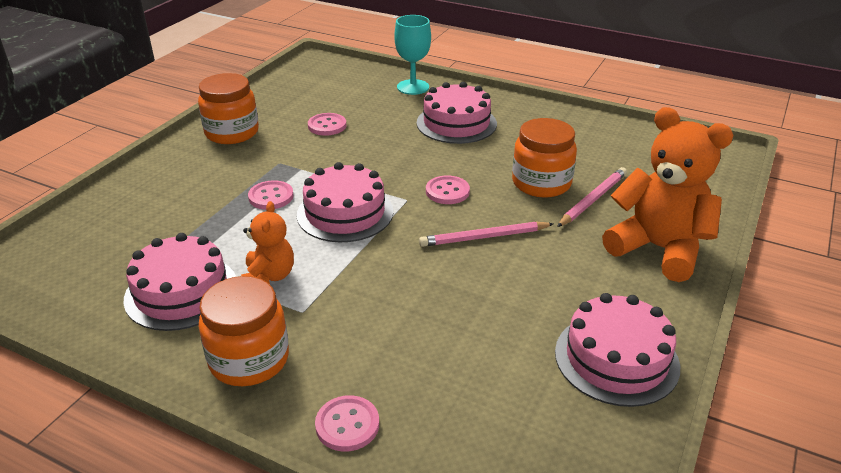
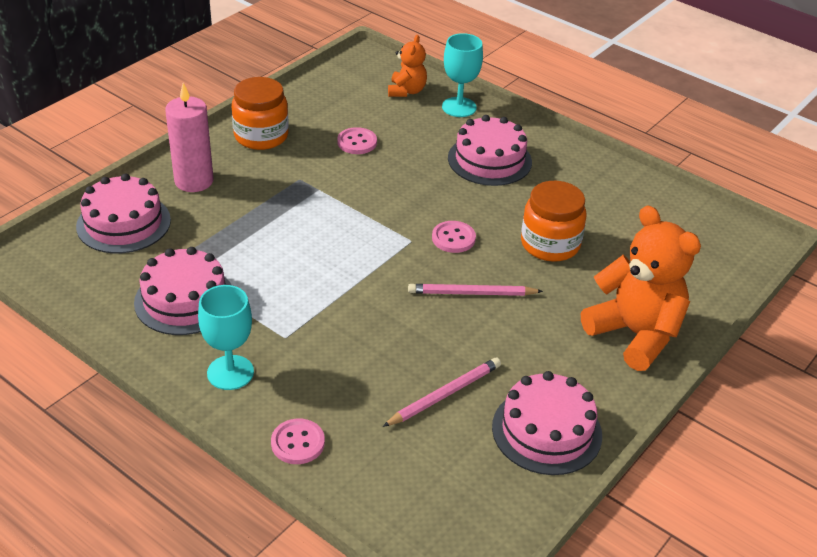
camera: 10 degrees right, 5 degrees up
orange jar [198,276,289,386] -> turquoise goblet [198,285,254,390]
orange teddy bear [241,201,294,284] -> orange teddy bear moved to [388,35,427,97]
pink button [248,180,294,210] -> none
pink cake [297,162,393,242] -> pink cake moved to [76,173,171,253]
pink pencil [557,167,627,227] -> pink pencil moved to [383,358,501,427]
none -> pink candle [165,83,213,192]

